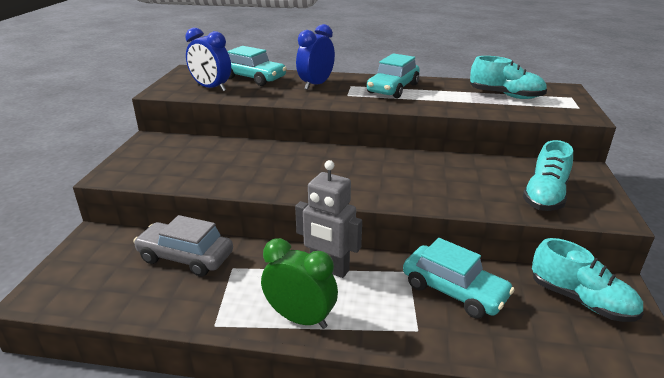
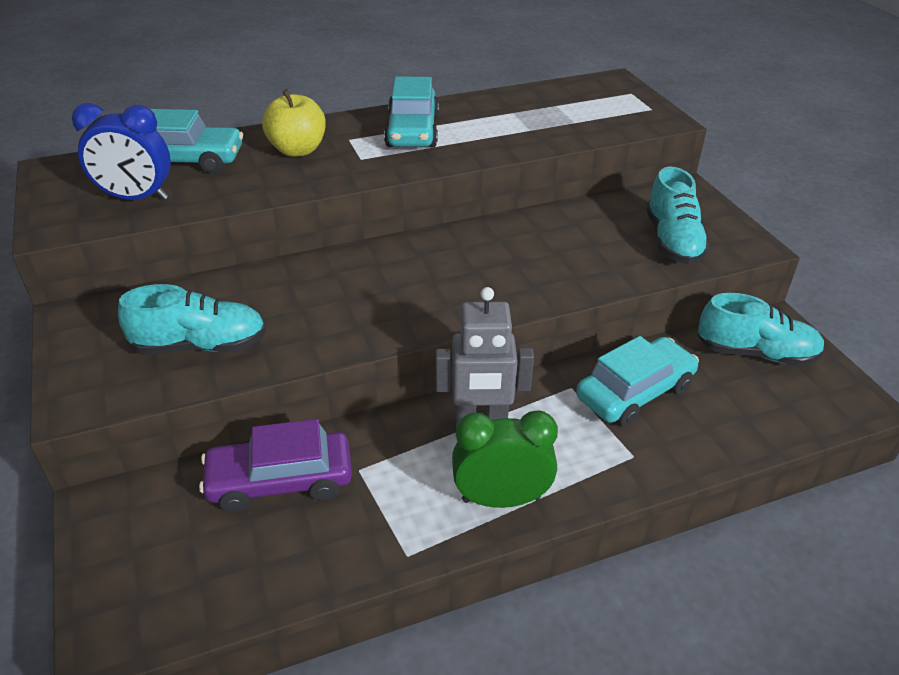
camera: 30 degrees left, 10 degrees up
grey car [133,215,233,277] -> purple car [199,419,352,513]
blue clock [296,24,335,90] -> yellow apple [262,89,326,157]
turquoise car [403,238,515,319] -> turquoise car turned 45 degrees counterclockwise [576,336,699,427]
turquoise shoe [470,56,547,99] -> turquoise shoe moved to [118,284,266,355]

